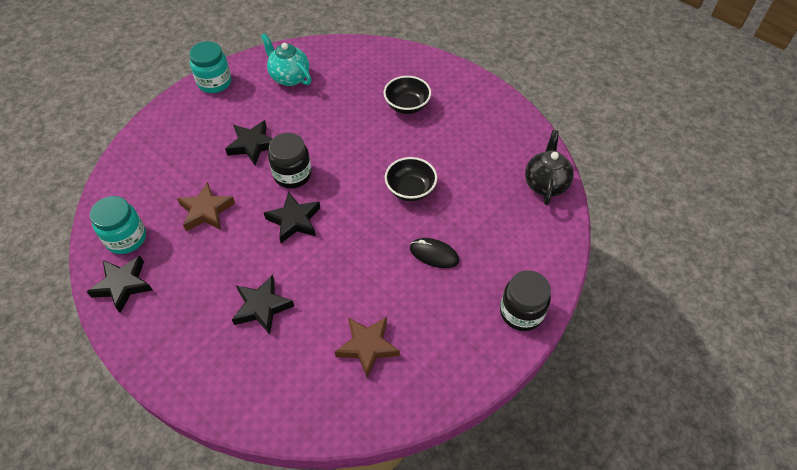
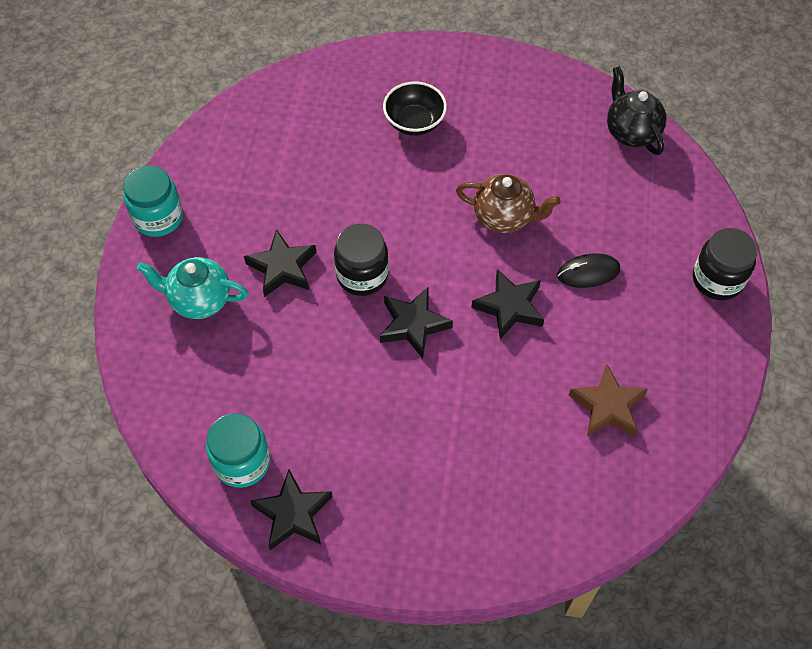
camera: 35 degrees left, 5 degrees up
brown star [177,182,235,231] -> none
black star [232,275,294,334] -> black star moved to [471,269,544,339]
turquoise teapot [261,33,311,86] -> turquoise teapot moved to [137,257,248,319]
black bowl [385,157,437,201] -> brown teapot [456,174,561,233]

